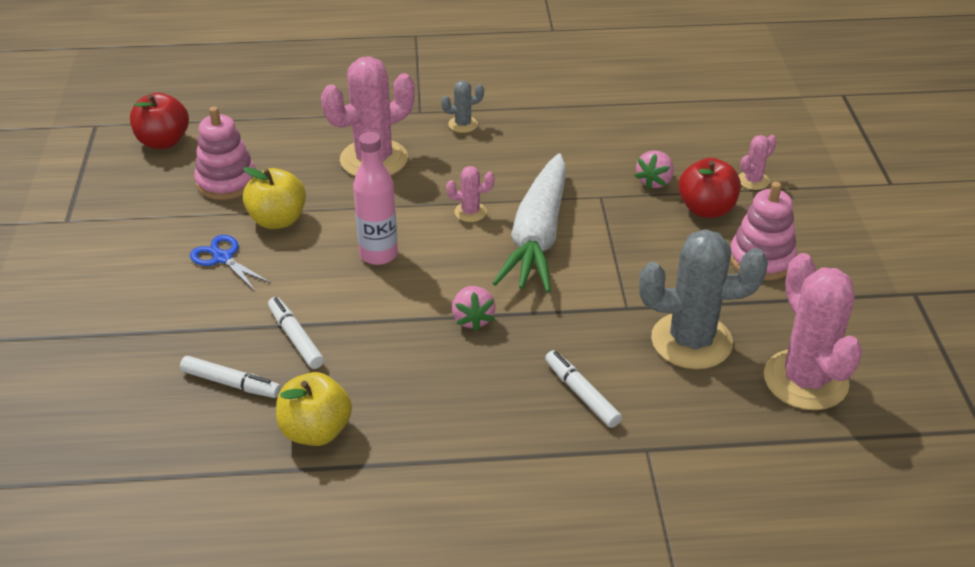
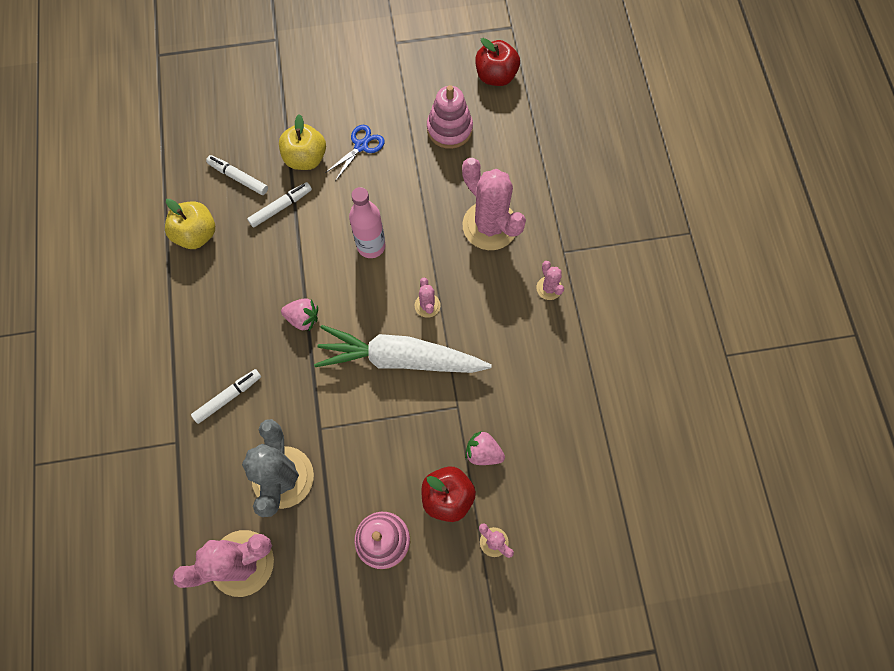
camera: 85 degrees right, 30 degrees up
white marker [180,356,281,398] -> white marker turned 105 degrees clockwise [206,155,268,195]
yellow apple [243,167,306,229] -> yellow apple moved to [279,114,326,170]
grey cactus [441,80,484,133] -> pink cactus [536,261,564,300]
pink strawberry [452,286,496,331] -> pink strawberry turned 150 degrees counterclockwise [281,298,318,331]

